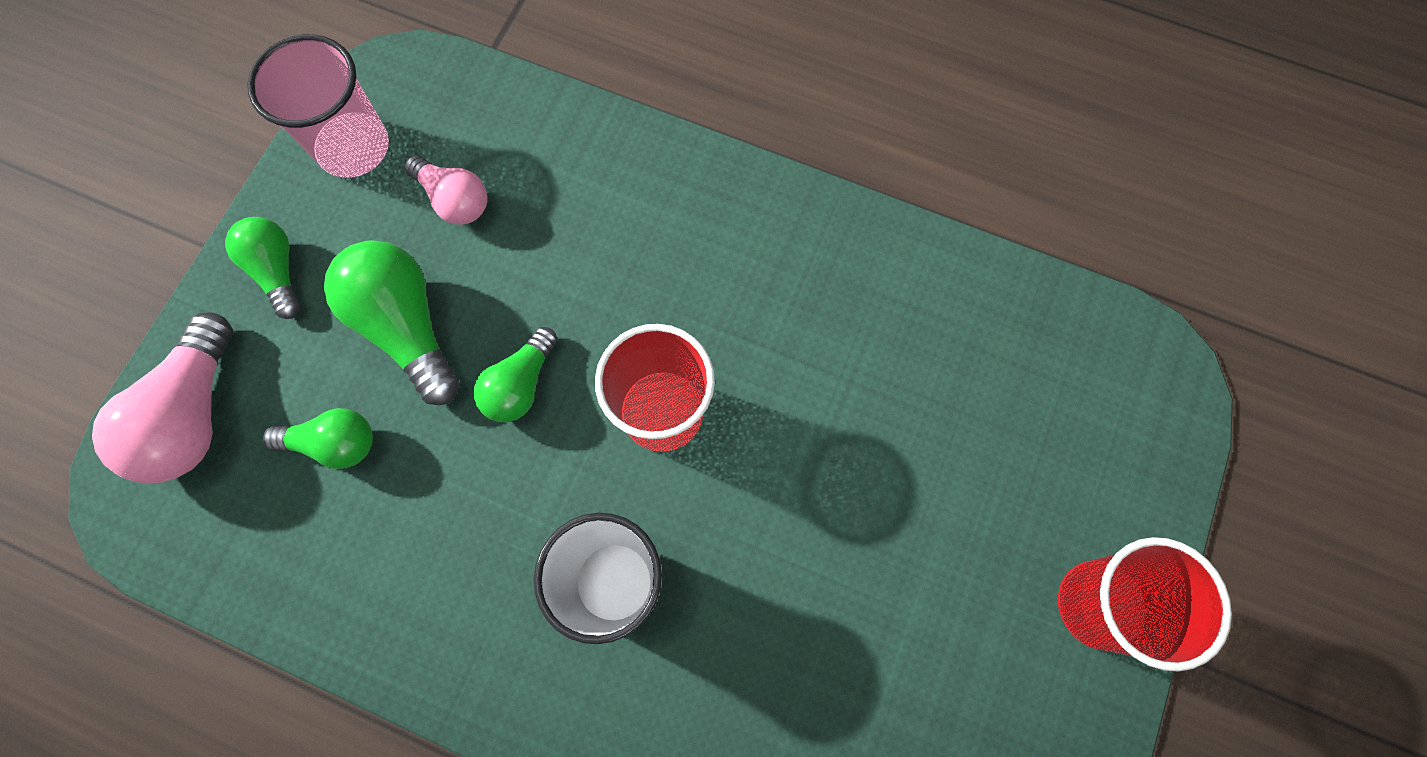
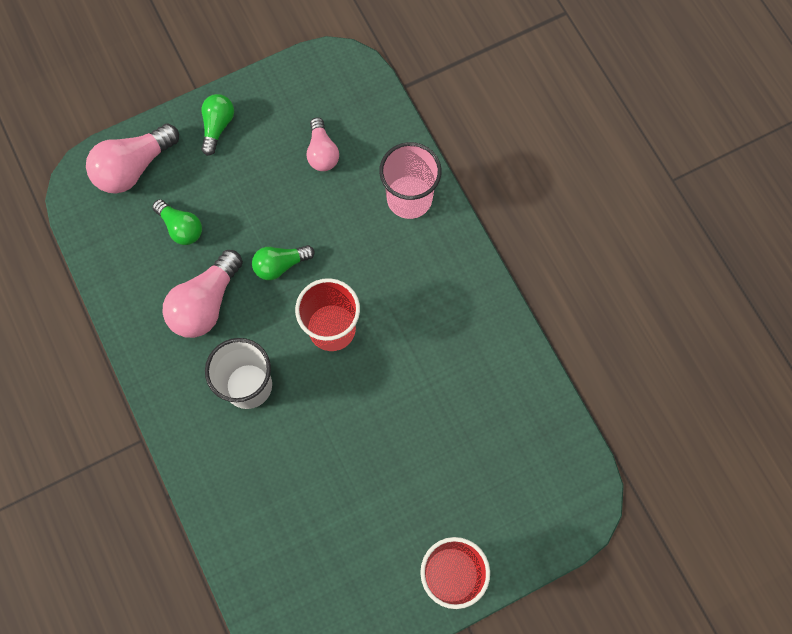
camera: 40 degrees right, 0 degrees up
pink cup [247,34,389,178] -> pink cup moved to [379,142,442,219]
green light bulb [324,240,460,405] -> none
none -> pink light bulb [163,250,243,338]

